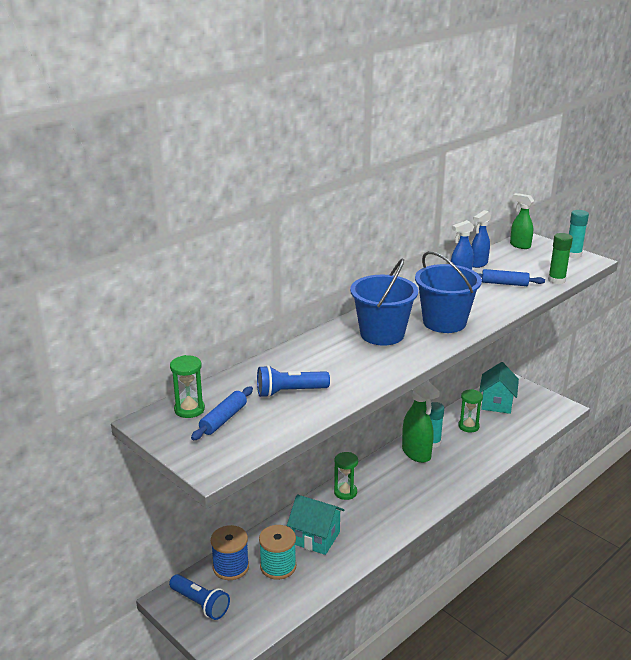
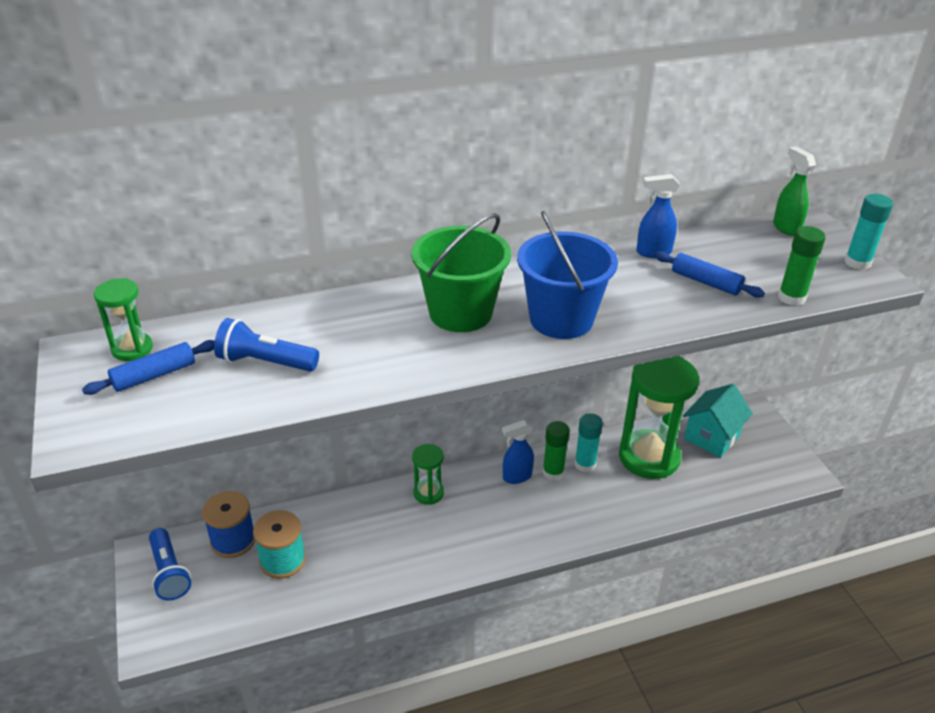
camera: 25 degrees right, 10 degrees up
turquoise house [287,494,344,555] -> none
blue bucket [350,258,418,346] -> green bucket [411,213,511,332]
green spray bottle [402,381,440,463] -> green glue stick [543,421,570,481]
green hourglass [458,389,483,432] -> green hourglass [619,356,699,479], size x2.10
blue spray bottle [471,210,491,268] -> blue spray bottle moved to [502,420,534,484]

